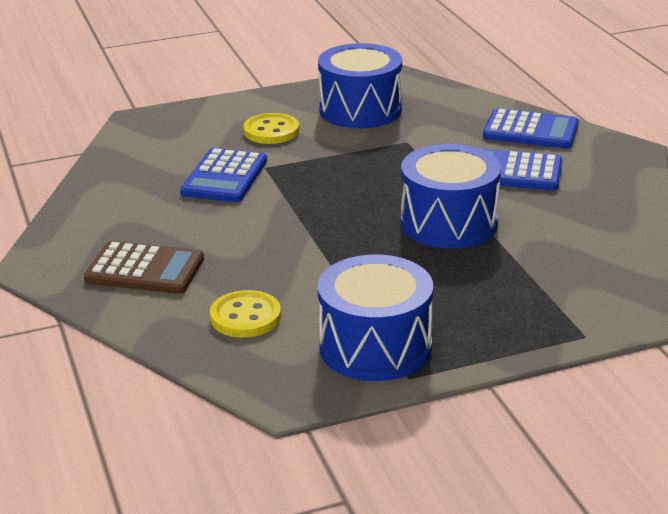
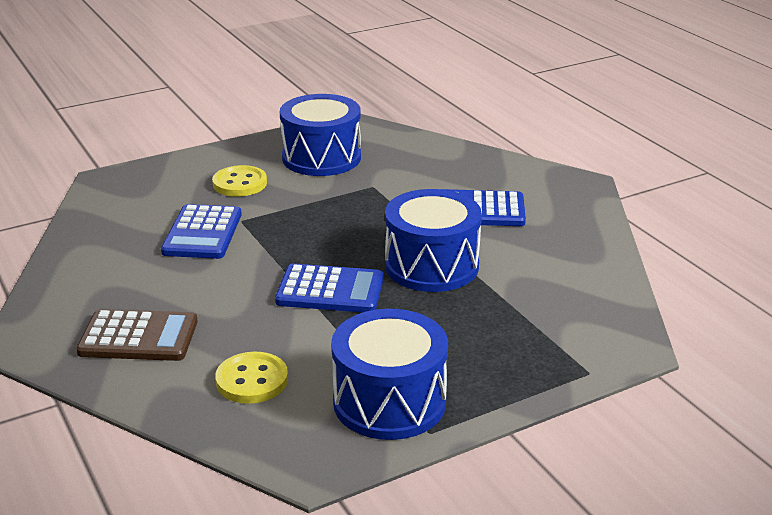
camera: 10 degrees left, 0 degrees up
blue calculator [483,108,579,149] -> blue calculator moved to [275,264,384,312]

